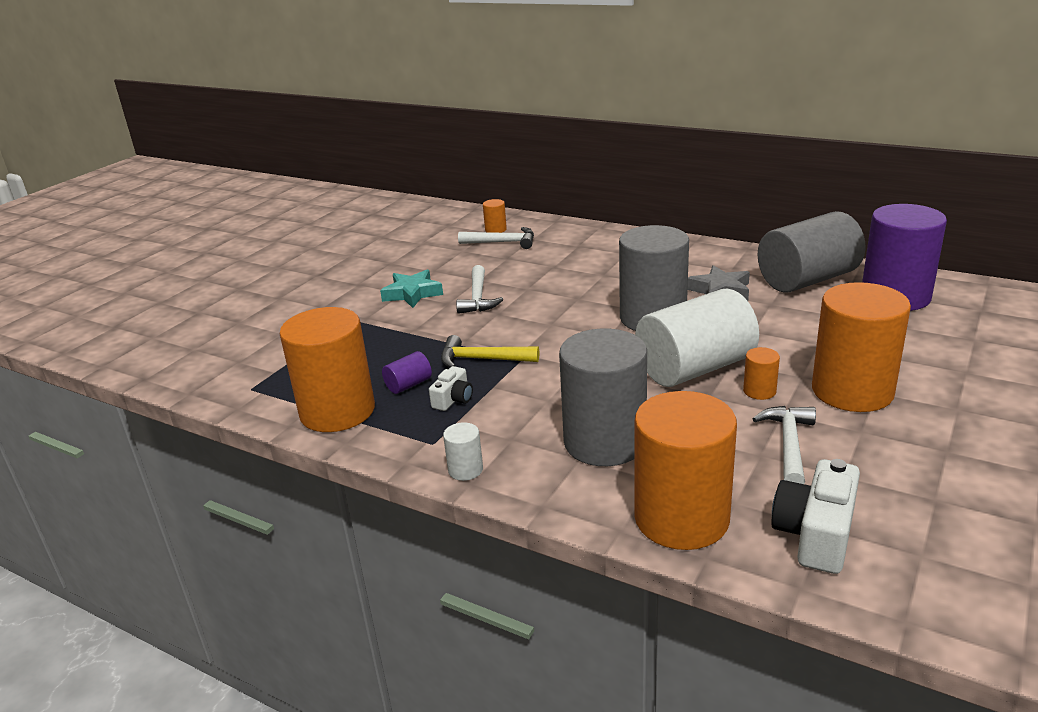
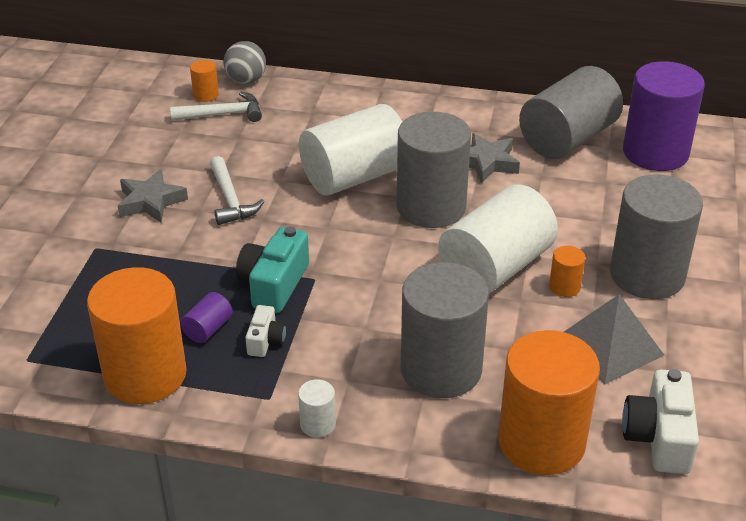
camera: 20 degrees left, 10 degrees up
turquoise star [380,269,443,308] -> grey star [118,169,188,223]
yellow hammer [441,335,539,367] -> turquoise camera [236,226,309,313]
white hammer [753,406,816,484] -> grey pyramid [564,294,665,384]
orange cylinder [812,282,911,412] -> grey cylinder [610,174,703,299]
none -> grey ball [224,41,266,84]
none -> white cylinder [299,104,402,196]

